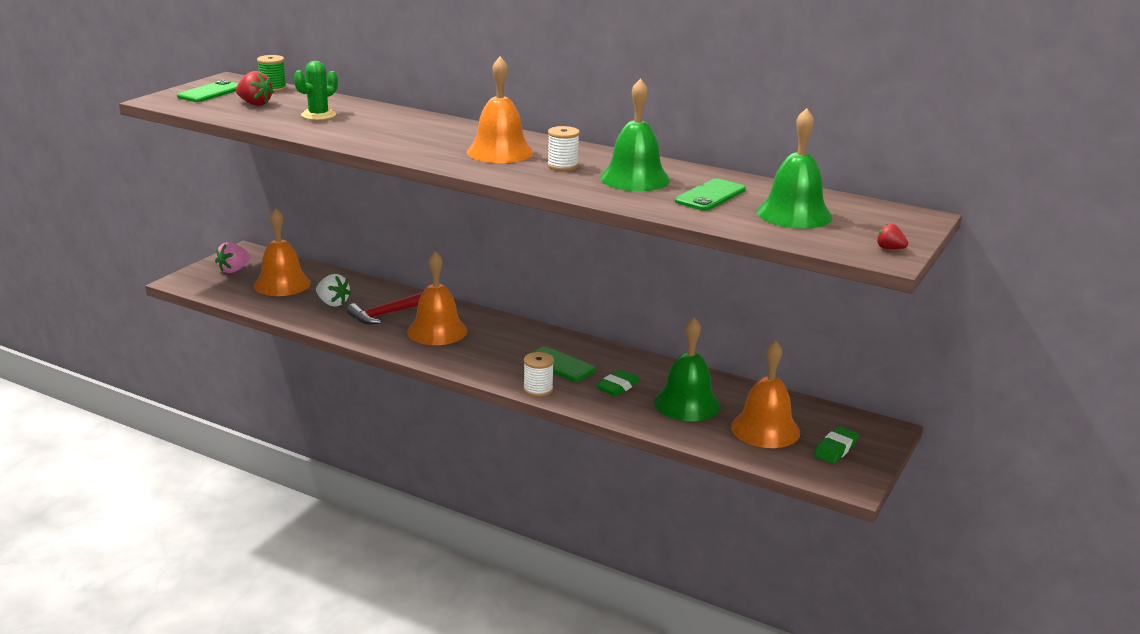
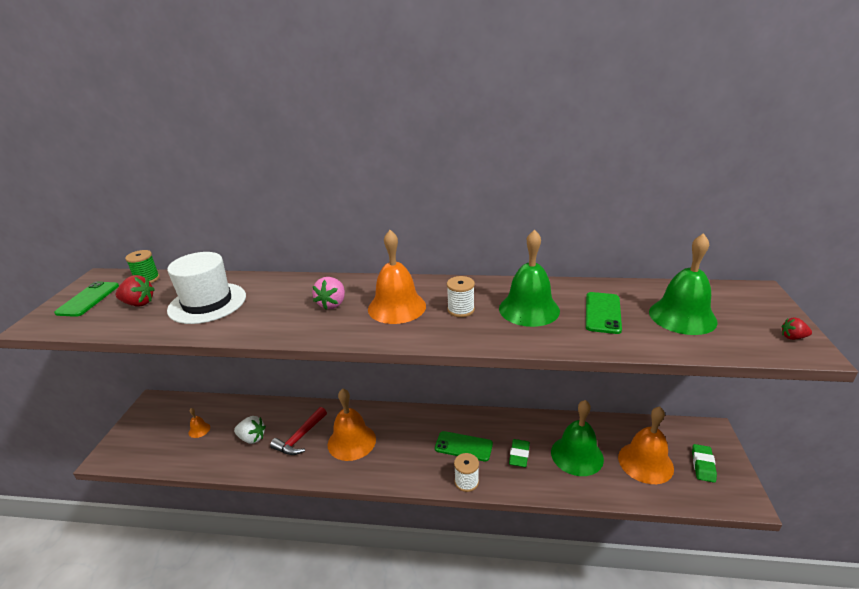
camera: 20 degrees left, 5 degrees up
pink strawberry [215,242,250,273] -> pink strawberry moved to [312,277,345,309]
orange bell [254,208,311,296] -> orange bell [189,408,210,438], size x0.44
green cactus [294,61,338,120] -> white hat [167,252,246,324]

